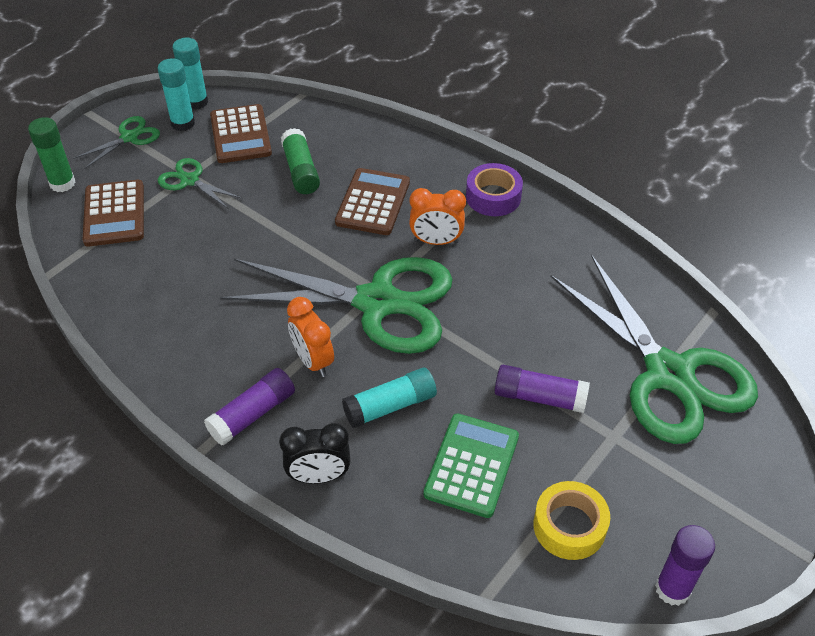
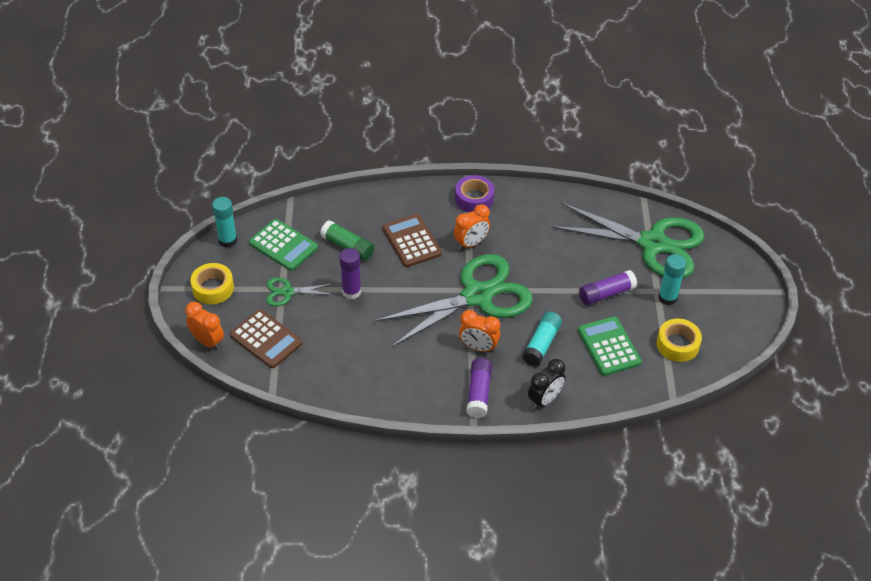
camera: 40 degrees left, 0 degrees up
green glue stick [28,117,76,192] -> orange clock [185,302,224,350]
green scissors [73,116,160,169] -> yellow tape [191,263,234,304]
turquoise glue stick [158,58,195,131] -> turquoise glue stick moved to [658,254,686,305]
brown calculator [210,104,272,163] -> green calculator [249,219,318,271]
purple glue stick [655,525,715,606] -> purple glue stick moved to [339,248,361,299]

